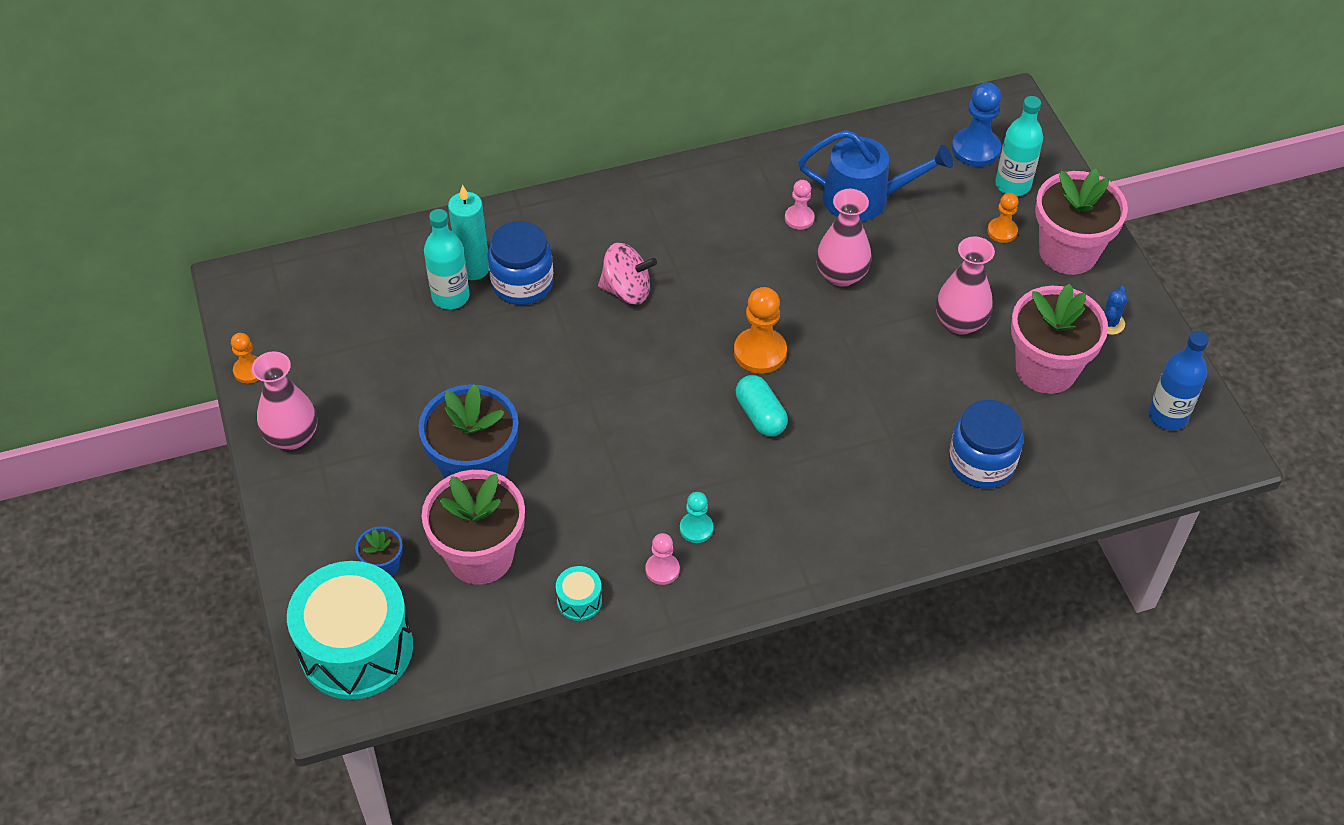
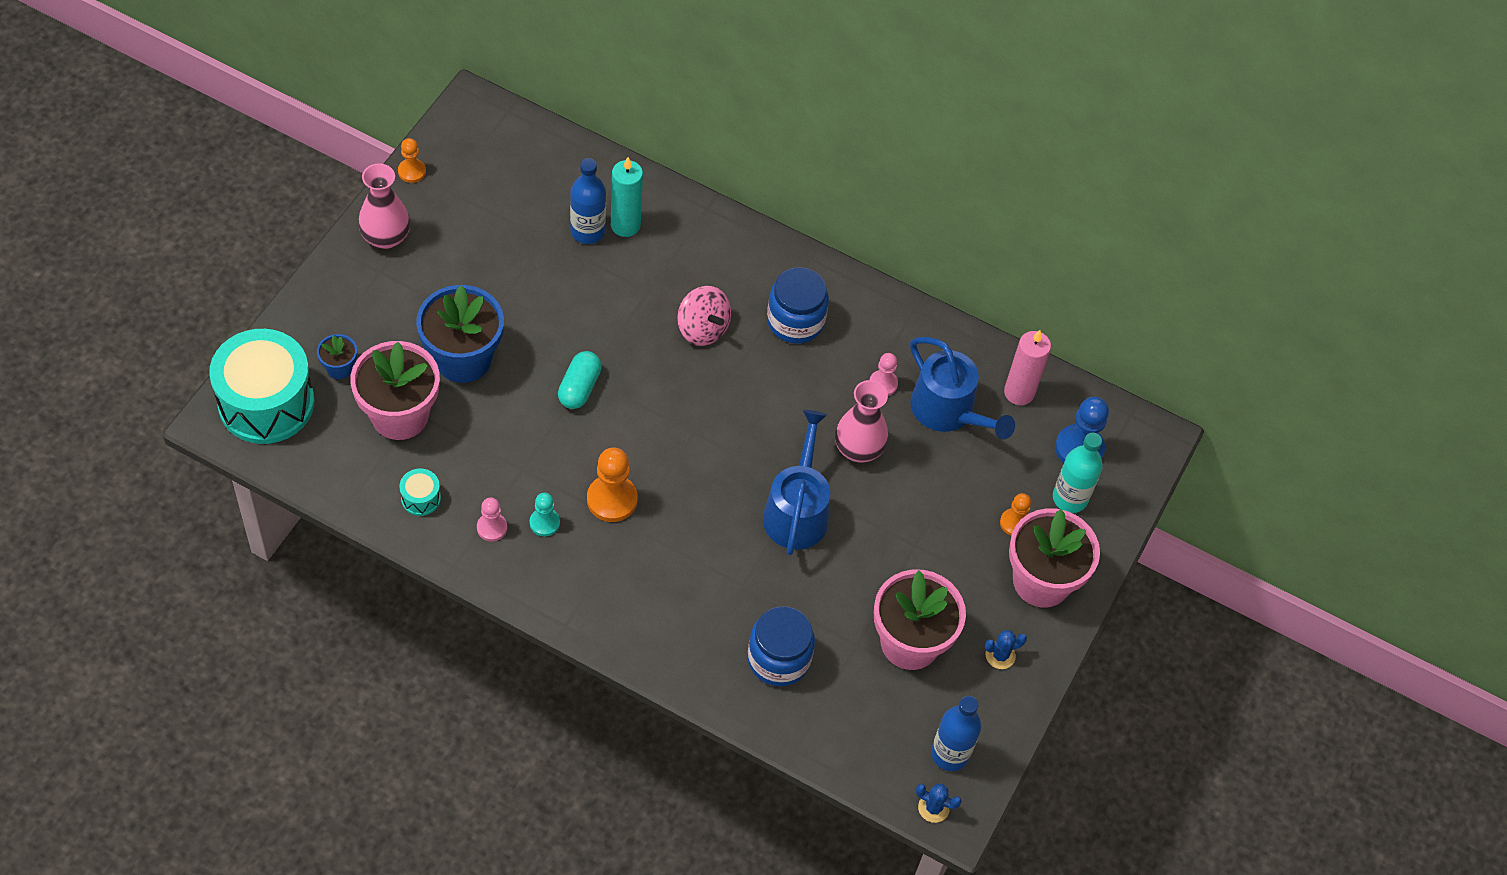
camera: 40 degrees right, 5 degrees up
turquoise bottle [424,209,470,309] -> blue bottle [570,158,606,244]
blue jar [488,221,554,305] -> blue jar moved to [767,267,829,344]
orange pawn [734,287,787,374] -> orange pawn moved to [587,447,638,522]
turquoise capsule [736,375,788,437] -> turquoise capsule moved to [558,351,602,409]
pink vase [936,236,995,335] -> none
none -> blue watering can [763,410,830,555]
none -> blue cactus [916,784,962,823]
none -> pink candle [1004,330,1051,405]

